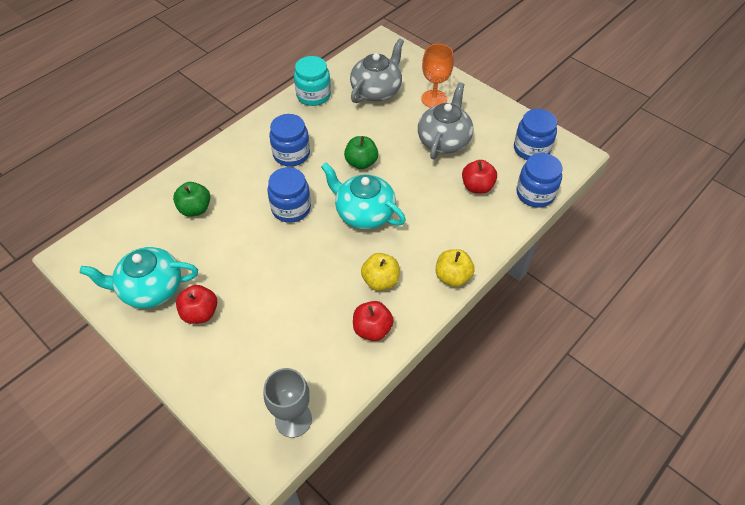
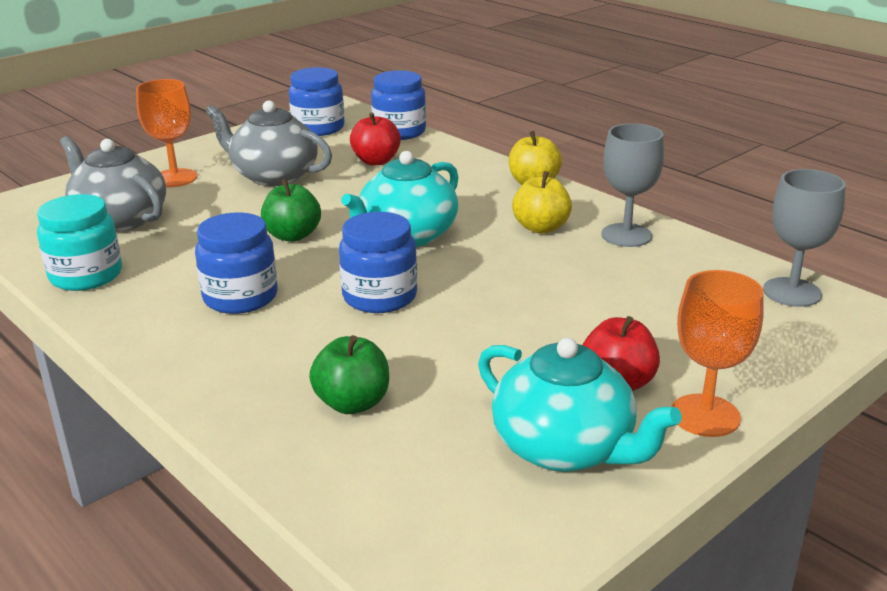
camera: 85 degrees left, 25 degrees down
turquoise teapot [79,247,198,308] -> turquoise teapot turned 45 degrees counterclockwise [478,338,682,472]
red apple [353,301,394,341] -> grey goblet [601,123,664,247]
none -> orange goblet [672,270,764,437]

